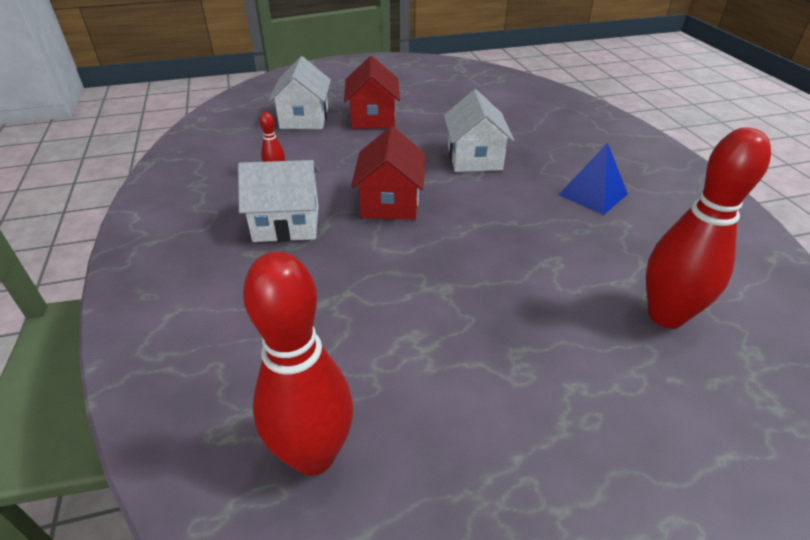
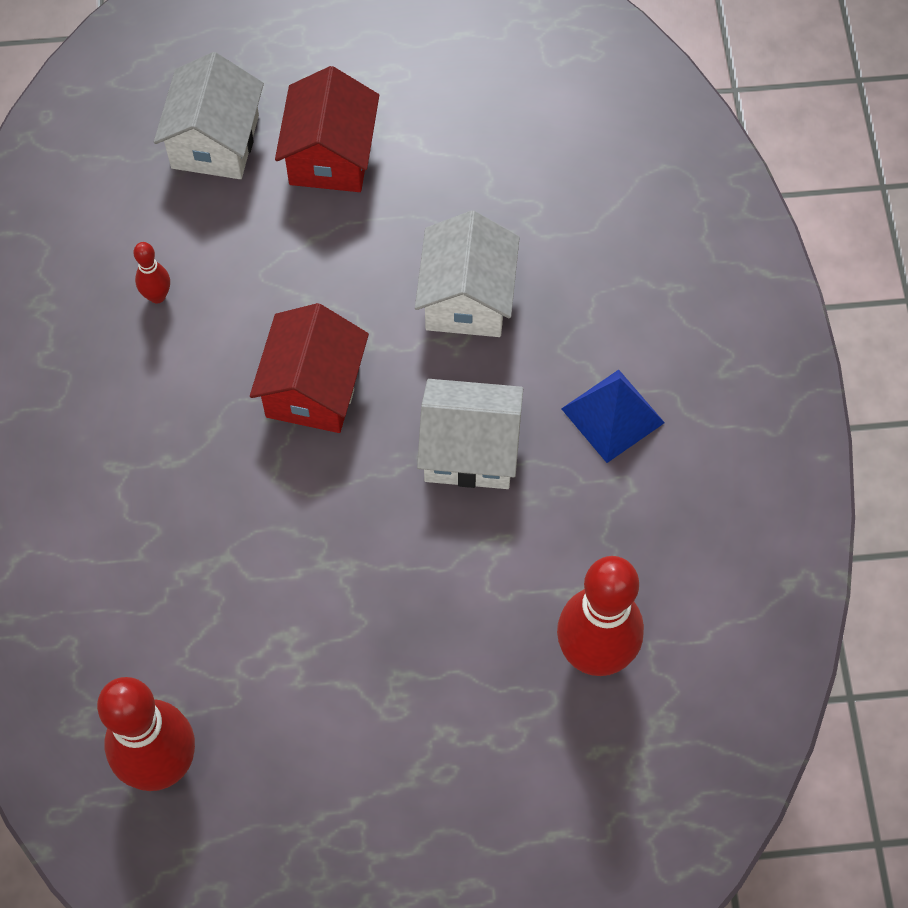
camera: 10 degrees right, 25 degrees up
white house [238,160,319,242] -> white house moved to [417,379,523,489]

